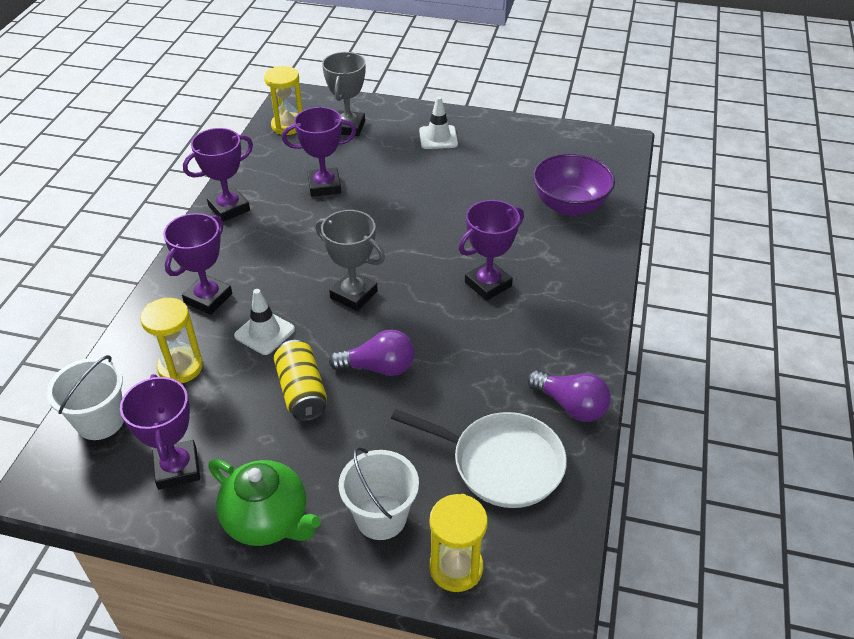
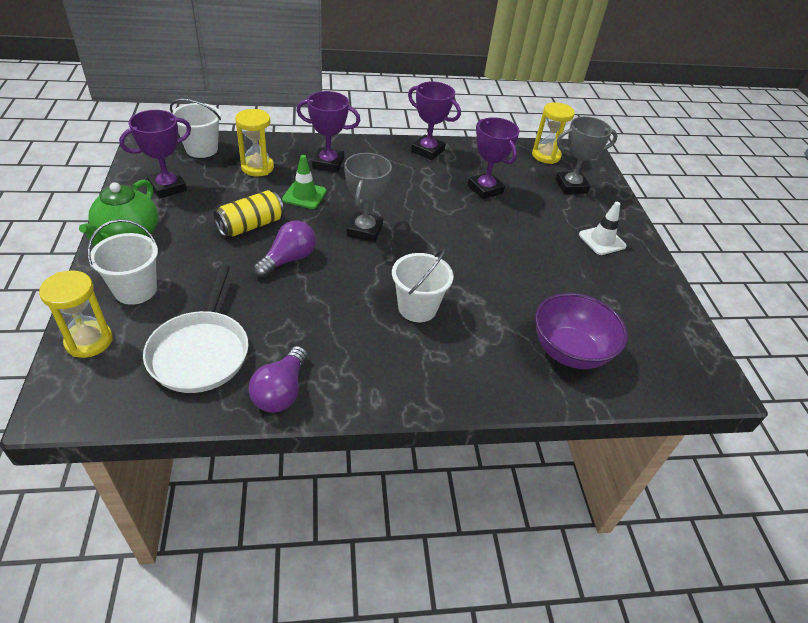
camera: 65 degrees right, 0 degrees up
white traffic cone [234,289,295,355] -> green traffic cone [282,155,326,209]
purple light bulb [329,330,415,376] -> purple light bulb turned 120 degrees counterclockwise [254,221,316,278]
purple trophy [459,200,524,301] -> white bucket [392,249,454,322]

